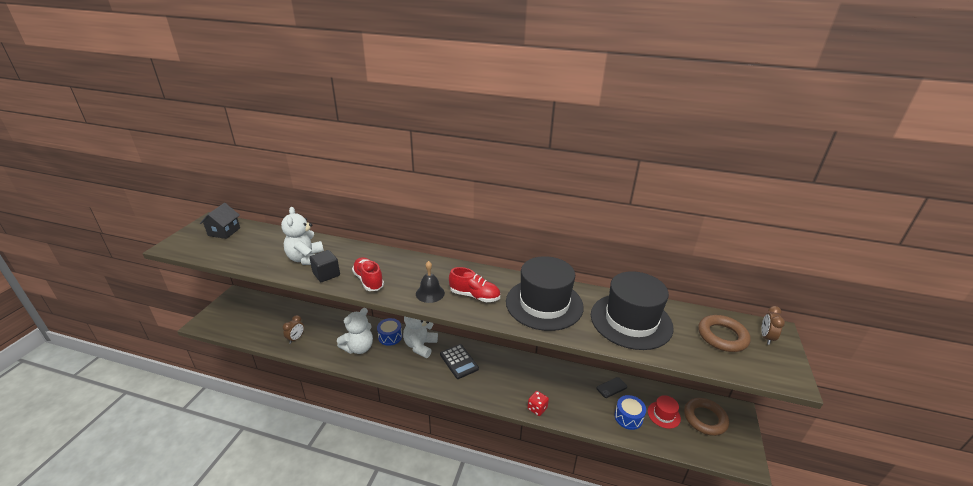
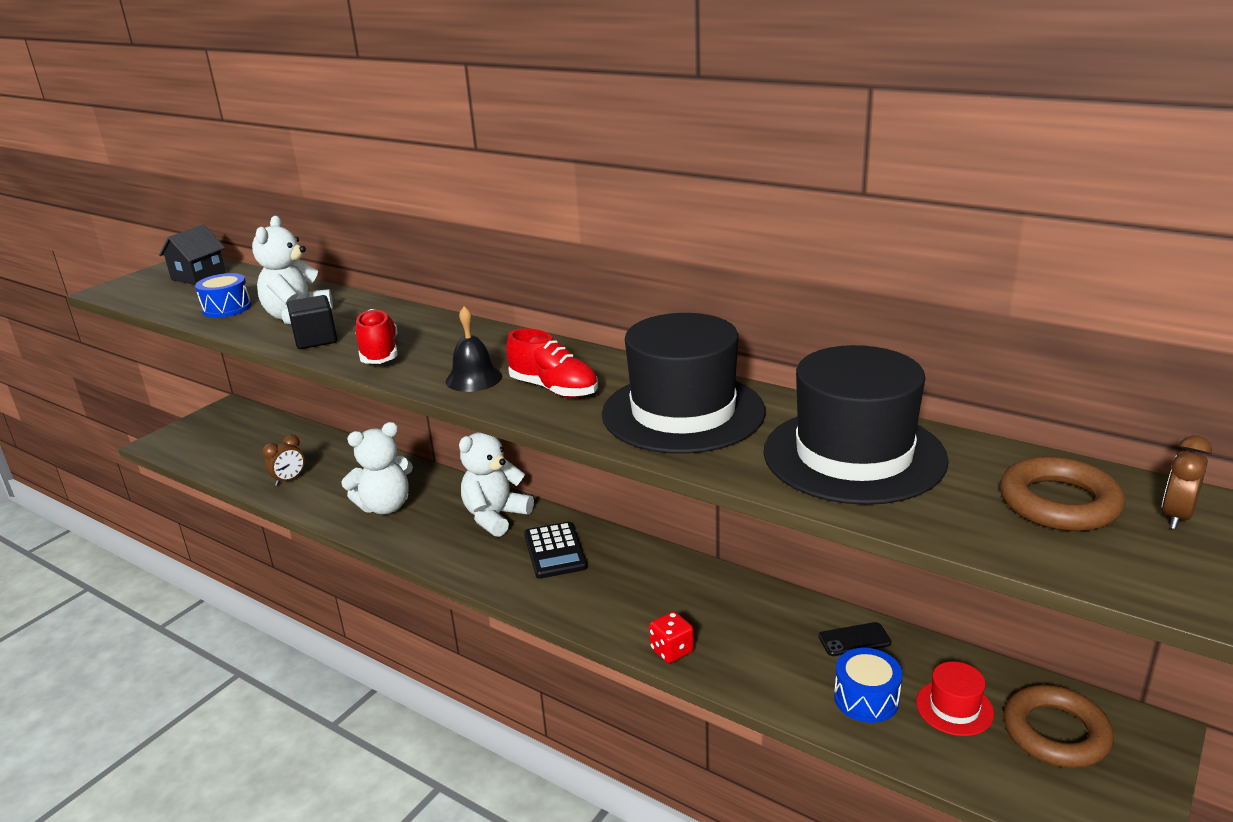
camera: 20 degrees right, 5 degrees down
blue drum [377,318,402,346] -> blue drum moved to [195,273,251,318]

